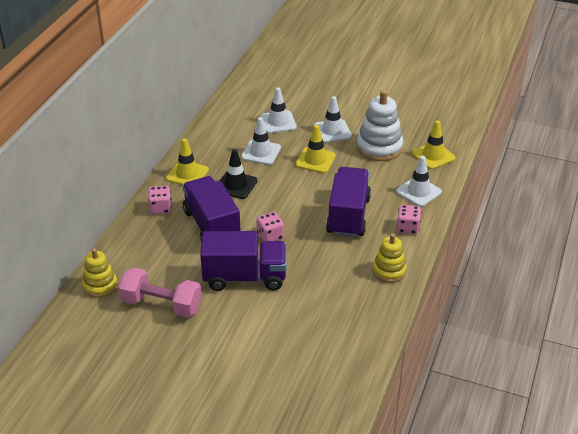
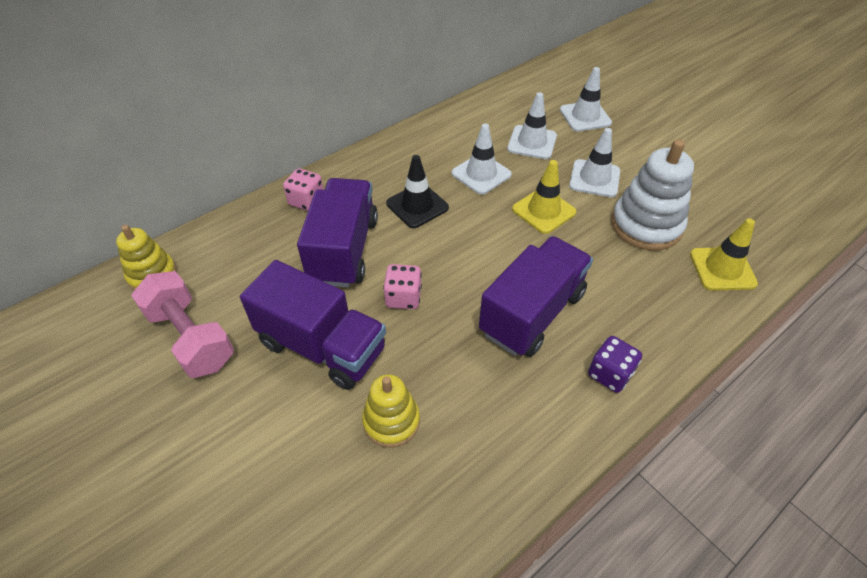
camera: 30 degrees right, 10 degrees up
yellow traffic cone [166,138,209,185] -> none
yellow stacking toy [373,234,407,283] -> yellow stacking toy moved to [362,374,420,448]
white traffic cone [396,156,442,207] -> white traffic cone moved to [560,67,612,132]
pink dice [396,205,421,234] -> purple dice [588,336,642,393]

